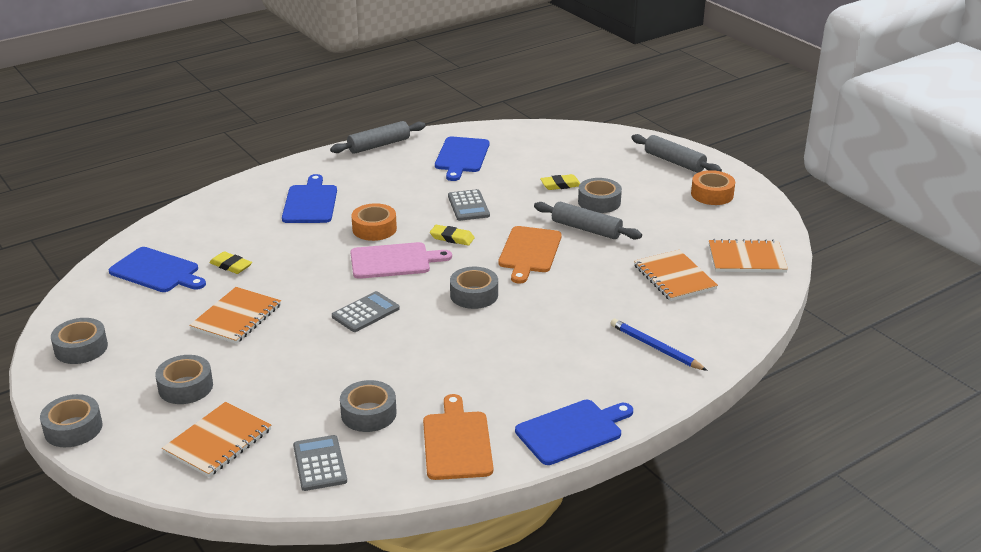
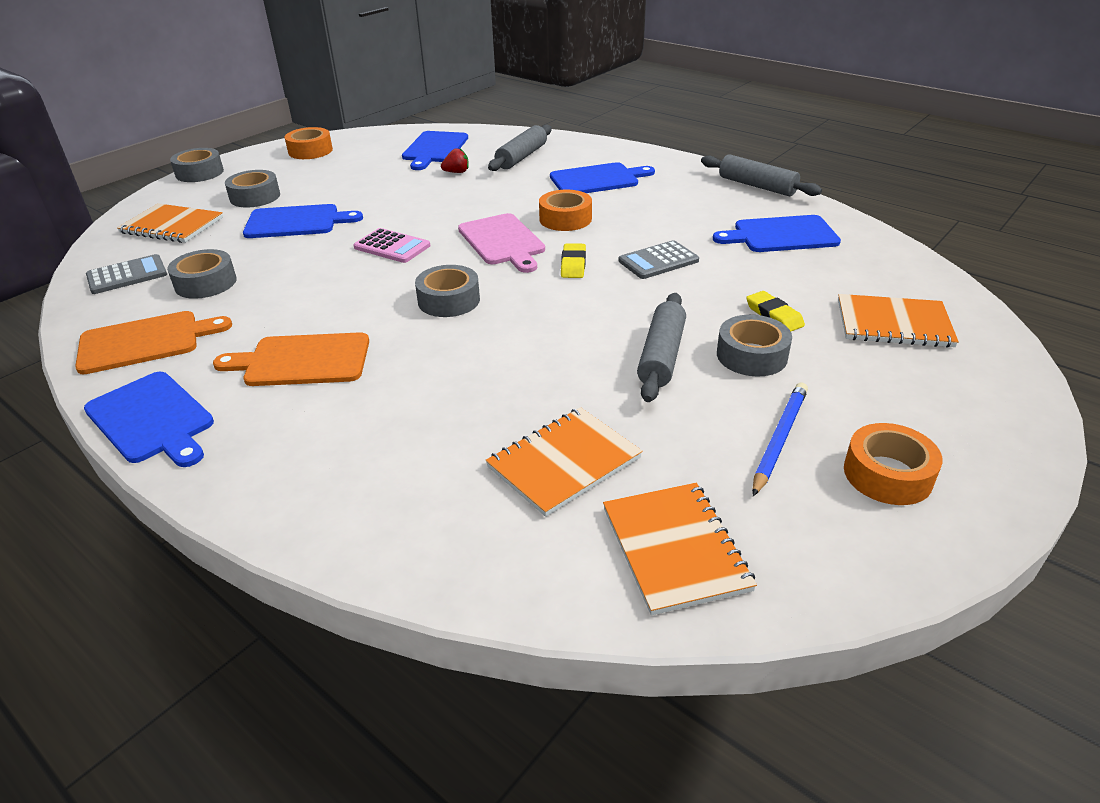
camera: 75 degrees right, 5 degrees up
grey tape [51,318,108,364] -> orange tape [285,127,333,159]
orange notebook [189,287,281,344] -> orange notebook moved to [838,294,959,348]
yellow eraser [209,251,252,274] -> red strawberry [441,148,469,173]
grey calculator [332,291,400,332] -> pink calculator [353,228,430,263]
orange cutting board [498,226,562,283] -> orange cutting board moved to [213,332,369,386]
blue pencil [610,319,708,371] -> blue pencil moved to [752,383,808,496]
grey rolling pin [631,134,722,173] -> grey rolling pin moved to [488,125,552,171]
none -> blue cutting board [243,204,363,238]

